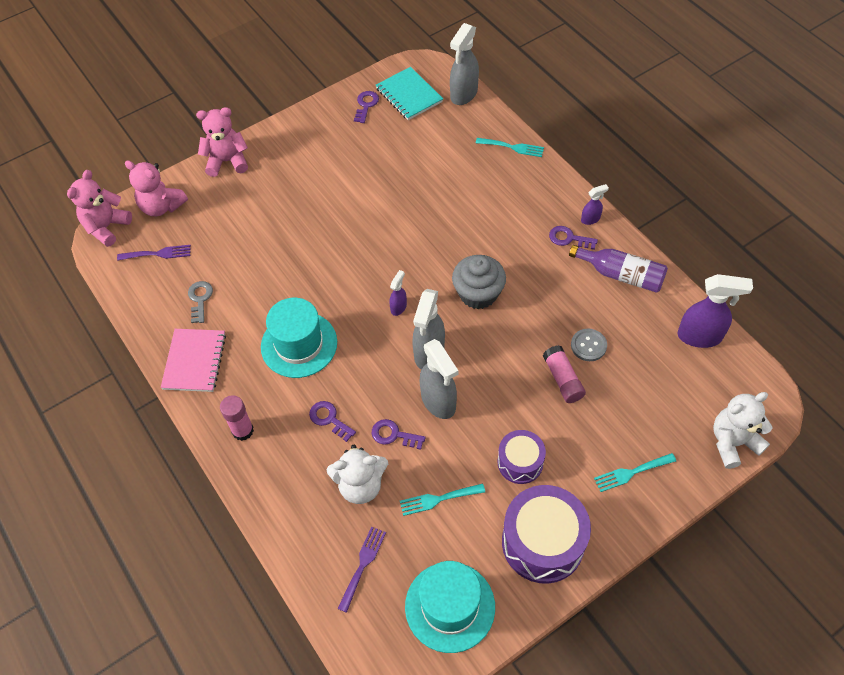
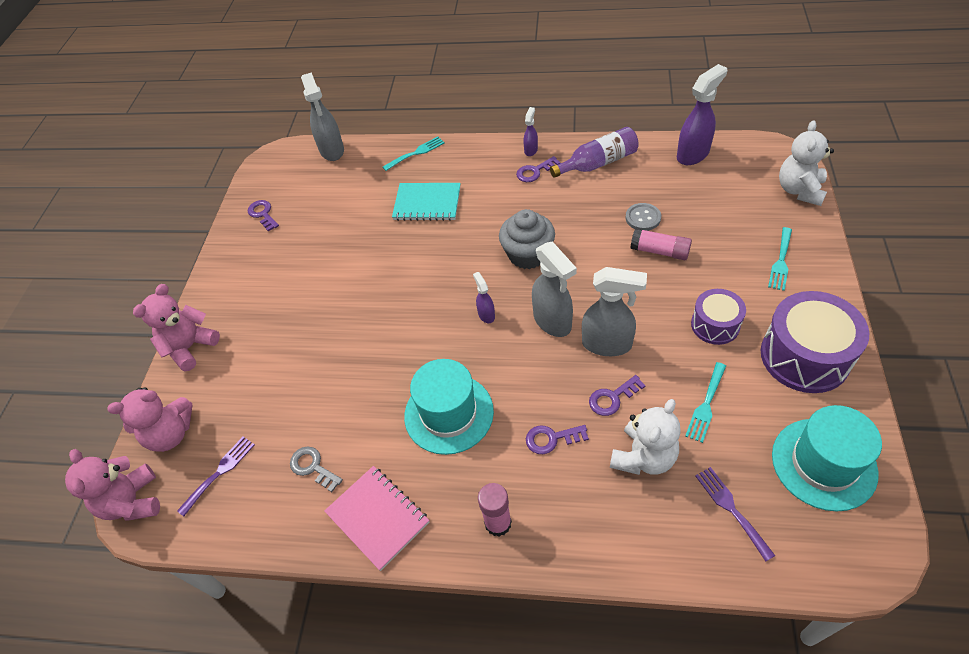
camera: 45 degrees left, 5 degrees down
turquoise notebook [376,67,443,120] -> turquoise notebook moved to [392,183,461,221]

